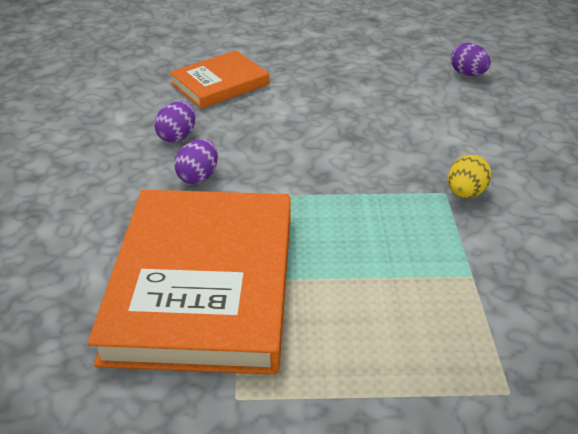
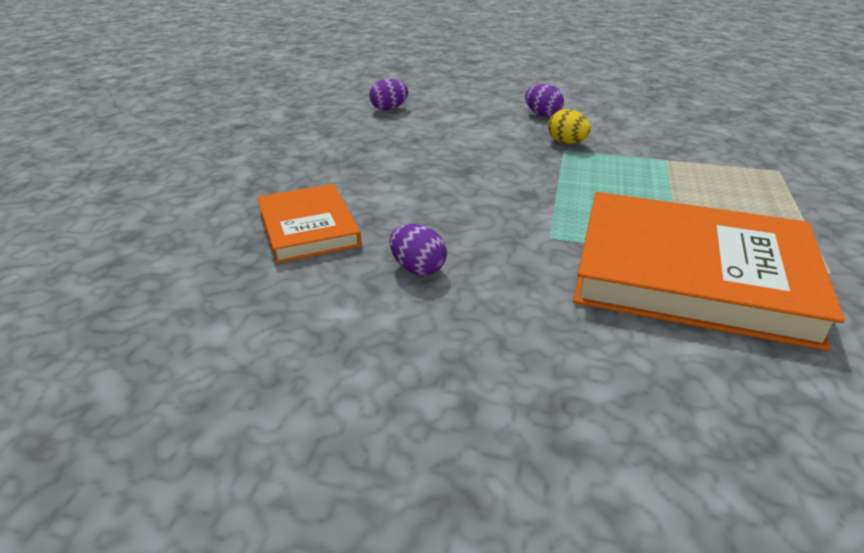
camera: 75 degrees left, 5 degrees down
purple egg [174,139,218,184] -> purple egg moved to [525,84,564,117]

